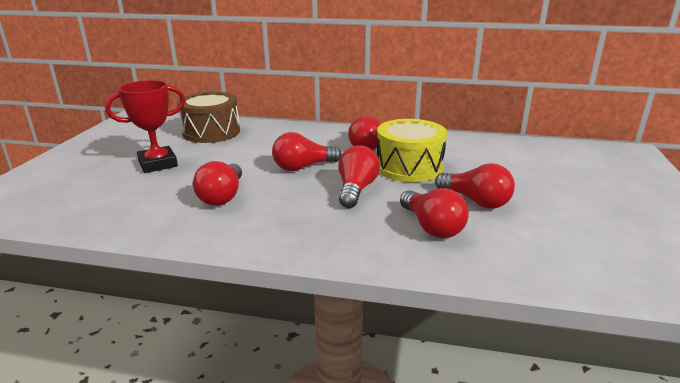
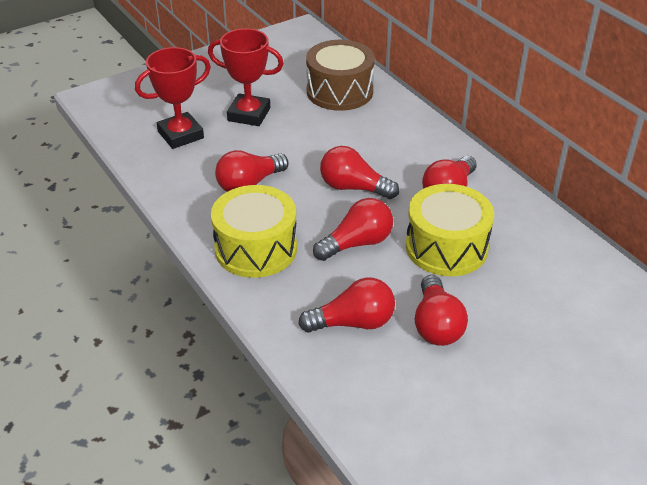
camera: 45 degrees right, 15 degrees up
red light bulb [400,188,469,238] -> red light bulb turned 120 degrees counterclockwise [298,277,395,333]
none -> red trophy [135,47,211,149]
none -> yellow drum [211,185,297,278]

